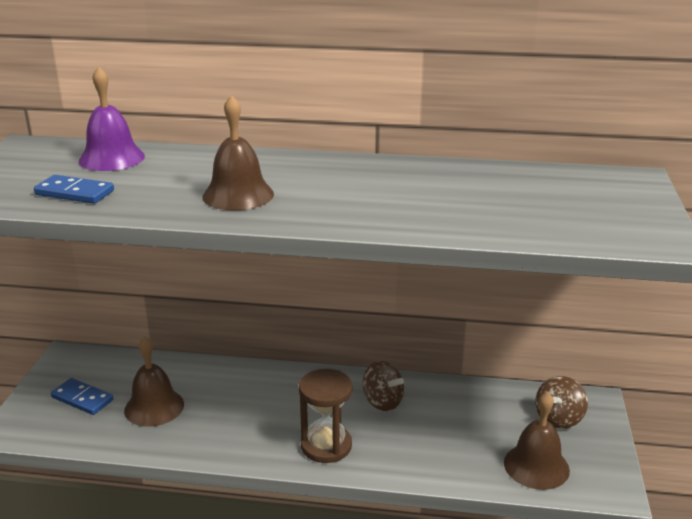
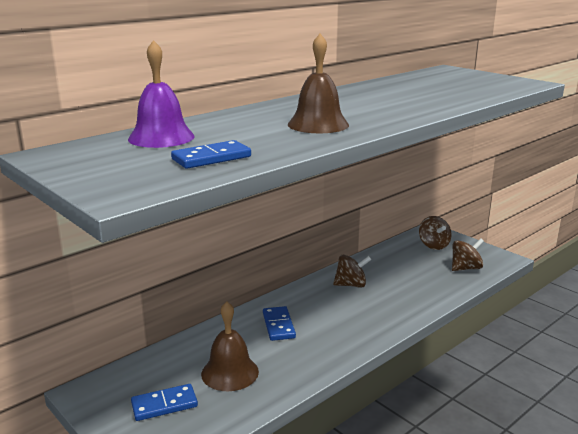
camera: 50 degrees left, 5 degrees down
brown hourglass [299,369,352,463] -> none
brown bell [504,391,570,490] -> brown spinning top [452,238,484,271]
none -> blue domino [263,306,296,341]

